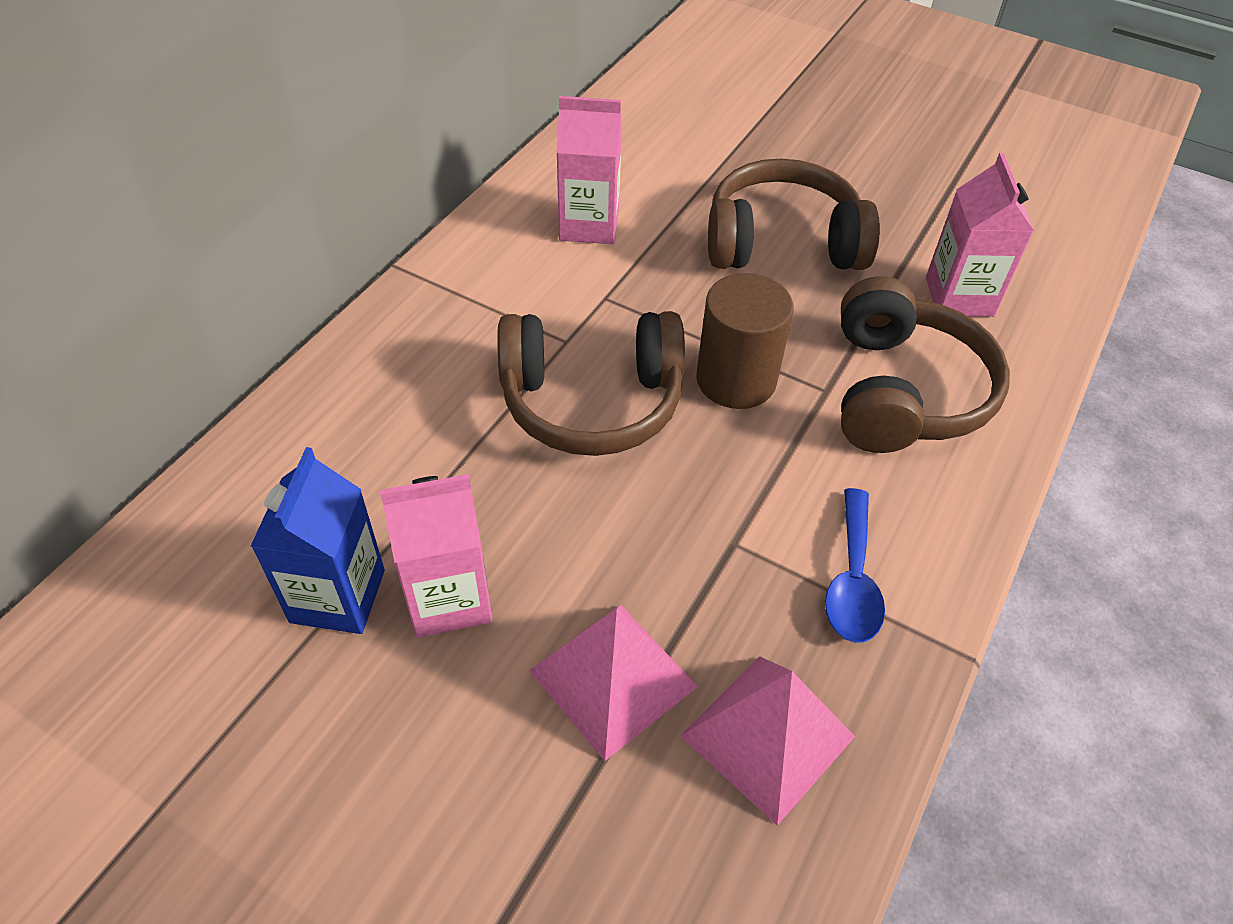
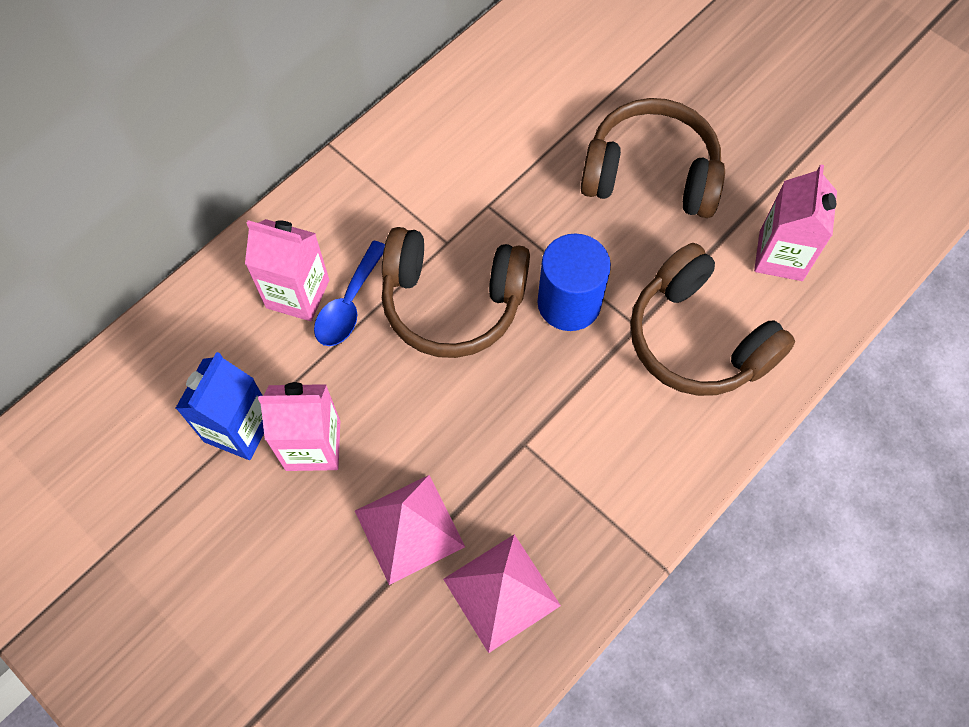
camera: 15 degrees right, 15 degrees up
pink carton [556,96,622,244] -> pink carton moved to [245,219,329,321]
brown cylinder [696,273,794,409] -> blue cylinder [537,233,611,331]
blue spoon [825,488,885,643] -> blue spoon moved to [314,241,385,346]
brown headphones [841,276,1010,453] -> brown headphones turned 120 degrees clockwise [630,243,795,396]

